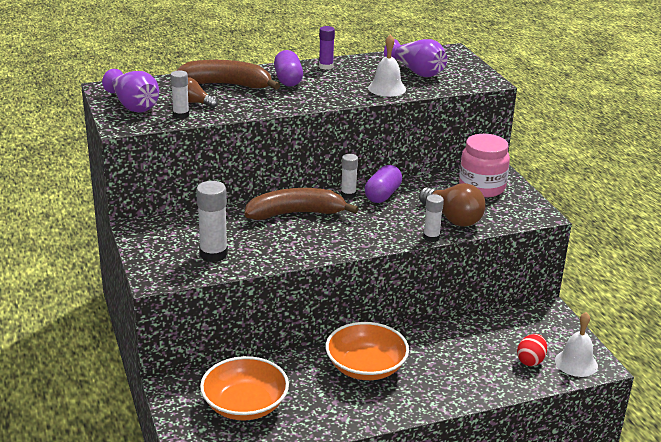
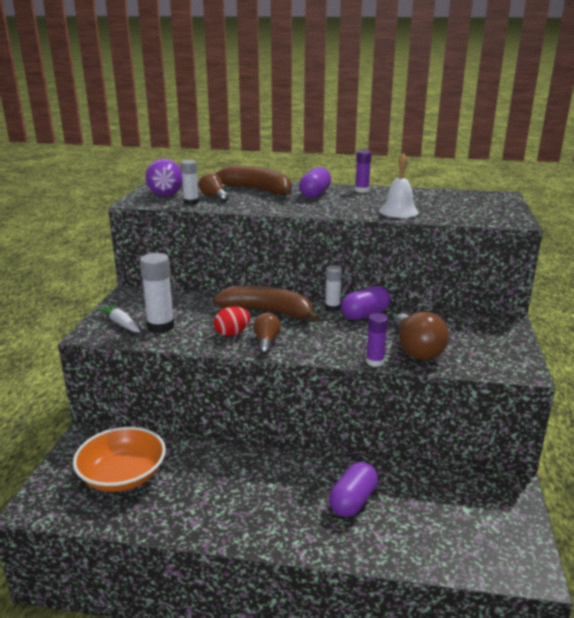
camera: 30 degrees right, 5 degrees down
orange bowl [326,322,409,380] -> none
purple vase [384,39,447,77] -> none
white glue stick [423,194,444,242] -> purple glue stick [366,313,388,367]
pink jar [459,134,510,197] -> none
red egg [517,334,547,366] -> red egg moved to [214,307,250,336]
white bell [555,312,598,377] -> none
none -> white carrot [96,304,141,332]
none -> brown light bulb [253,313,281,354]
none -> purple capsule [329,462,378,517]

